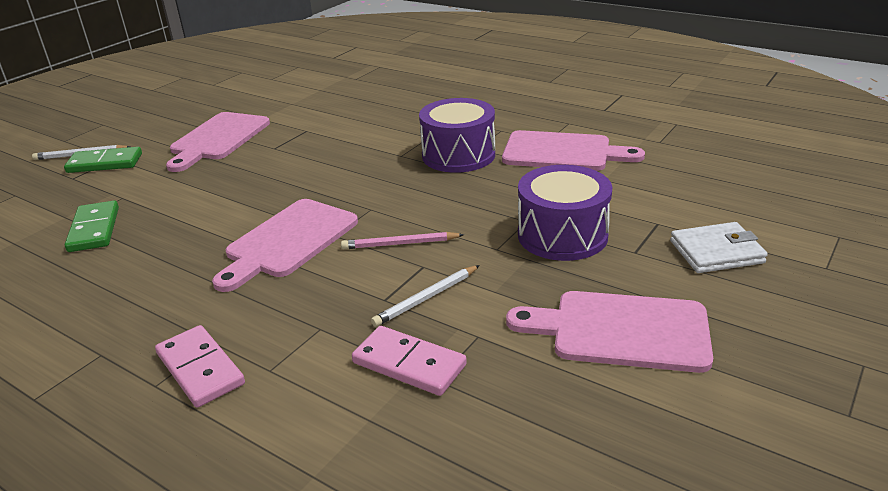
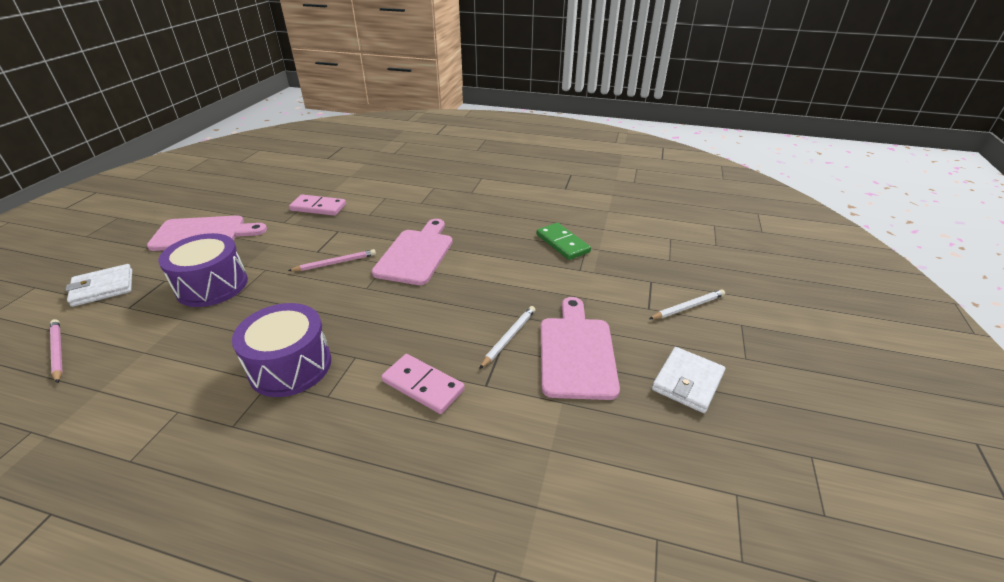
camera: 160 degrees right, 5 degrees up
green domino [64,147,142,173] -> none
pink domino [155,325,245,408] -> pink domino moved to [381,354,465,414]
white pencil [371,265,480,327] -> white pencil moved to [479,306,536,369]
pink cutting board [502,130,645,171] -> none
none -> pink pencil [50,319,63,384]
none -> white wallet [652,347,725,413]

